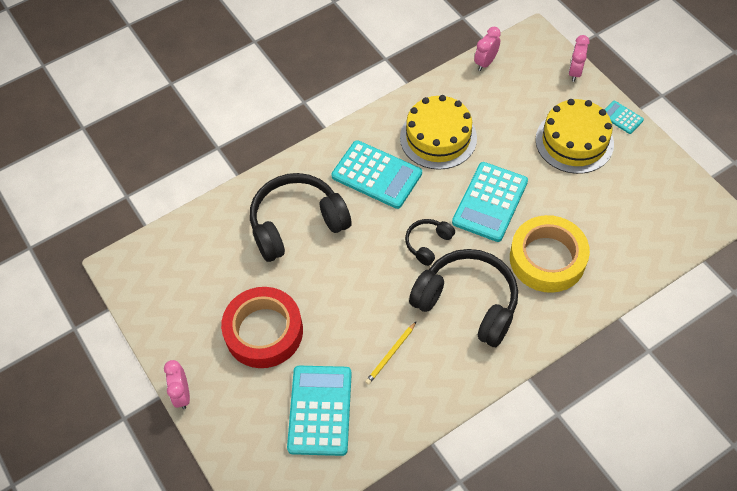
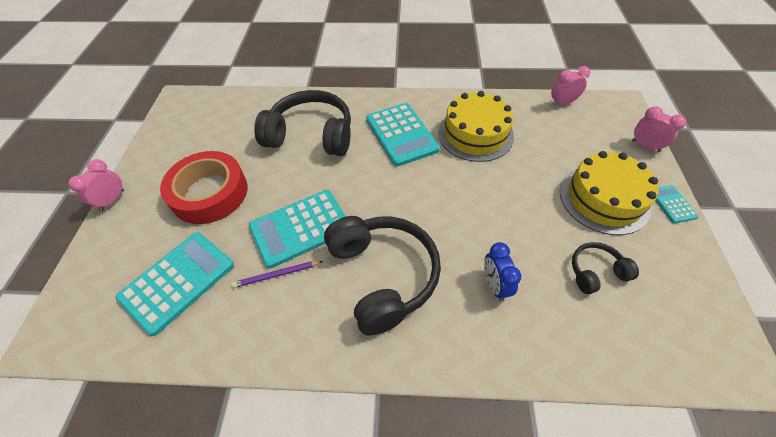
camera: 35 degrees right, 5 degrees down
yellow pencil [365,321,417,385] -> purple pencil [232,261,323,288]
black headphones [405,219,455,266] -> black headphones moved to [572,242,639,294]
turquoise calculator [452,162,528,242] -> turquoise calculator moved to [249,190,346,268]
yellow tape [510,215,590,293] -> blue clock [484,242,521,301]
pink clock [569,35,590,82] -> pink clock turned 75 degrees clockwise [632,106,686,152]

